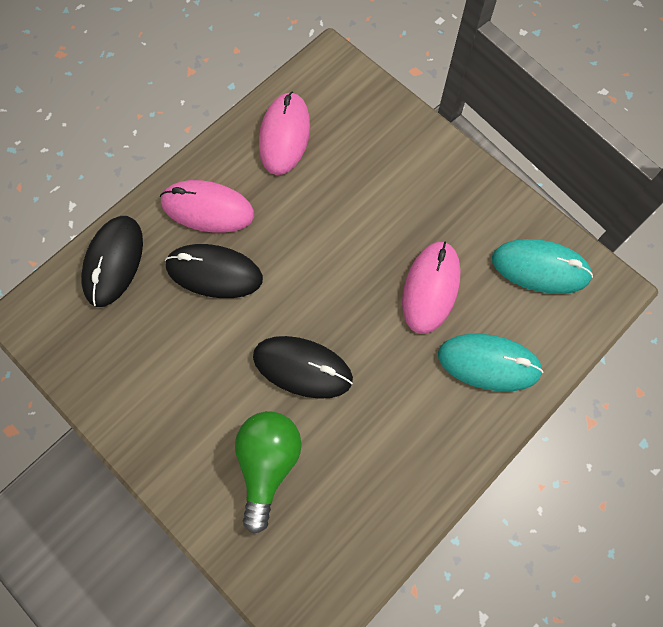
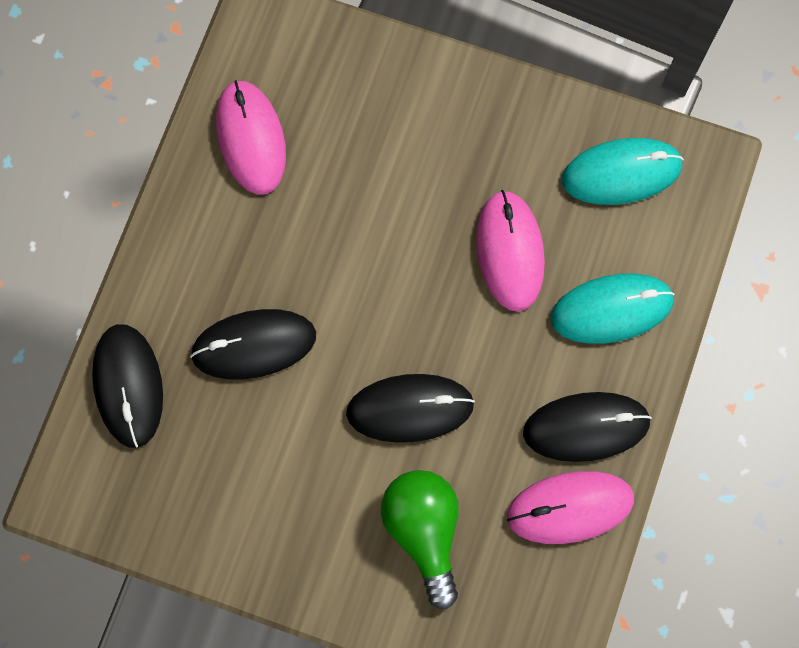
camera: 25 degrees left, 5 degrees up
pink mouse [160,180,254,233] -> pink mouse moved to [507,471,634,544]
none -> black mouse [523,392,652,462]

